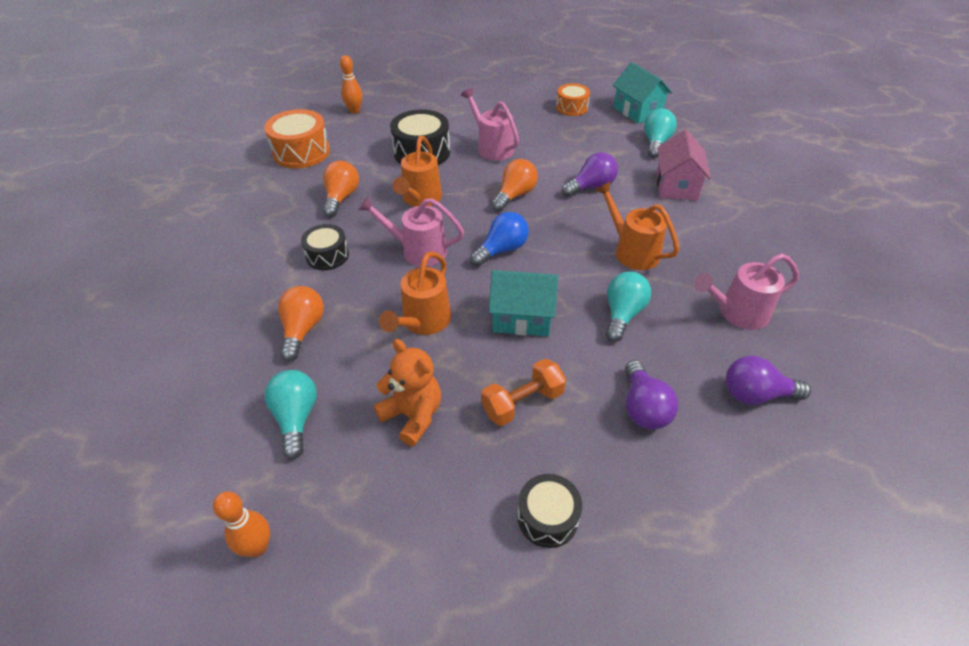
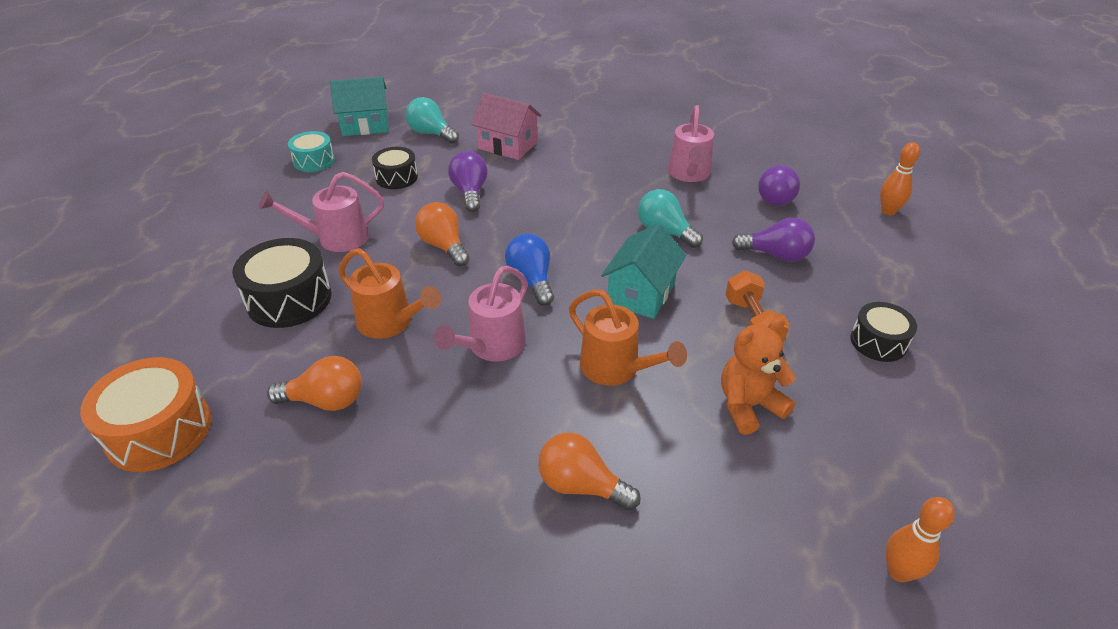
camera: 70 degrees left, 5 degrees down
turquoise light bulb [265,370,317,459] -> none
black drum [301,224,349,270] -> black drum moved to [372,147,418,189]
orange light bulb [323,161,359,217] -> orange light bulb turned 150 degrees clockwise [267,356,362,411]
orange bowling pin [340,55,362,114] -> orange bowling pin moved to [880,142,920,215]
orange drum [556,83,590,116] -> turquoise drum [288,131,335,172]
orange watering can [595,182,679,270] -> none

